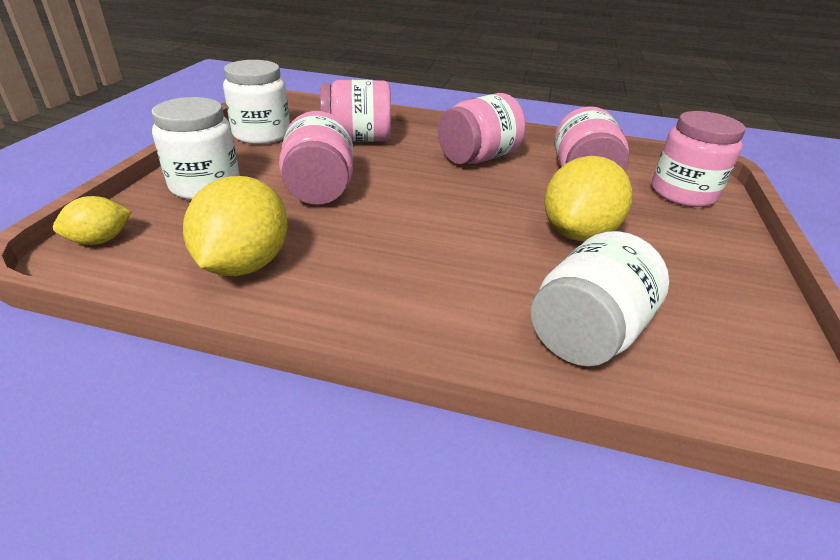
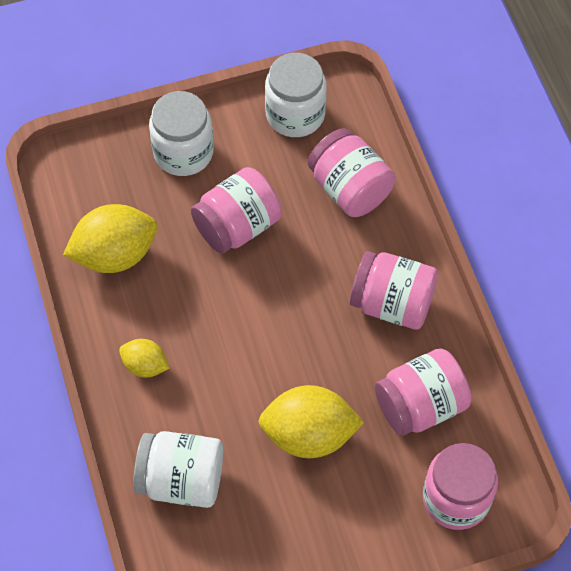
camera: 60 degrees right, 25 degrees up
yellow lemon [53,196,132,245] -> yellow lemon moved to [119,339,170,378]

